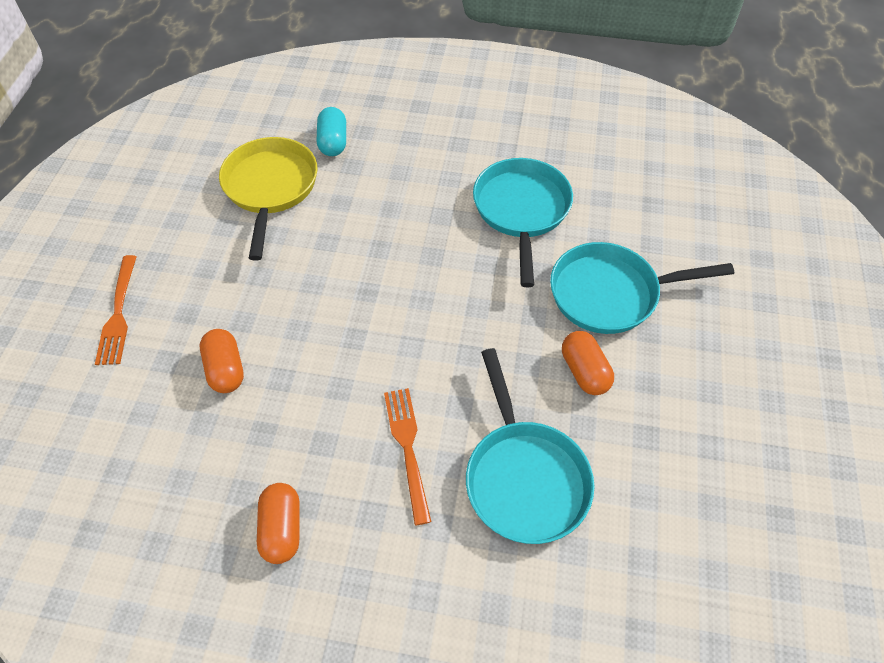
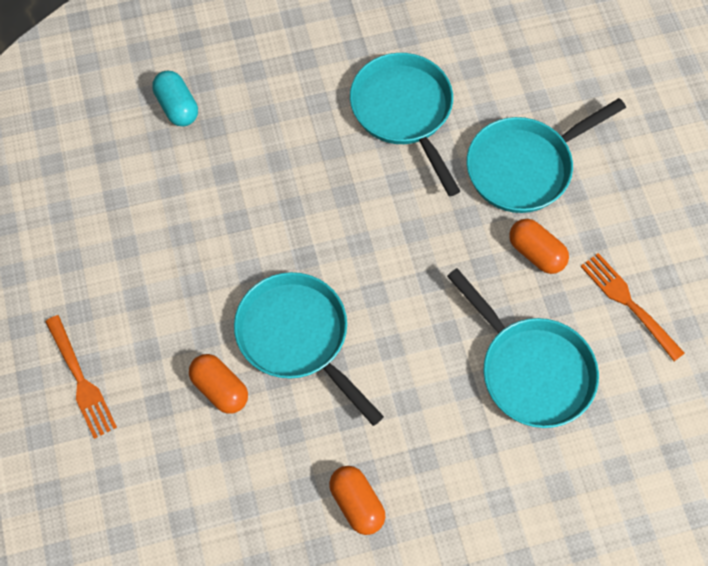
camera: 25 degrees left, 10 degrees up
yellow pan [219,137,317,261] -> none
orange fork [384,388,431,525] -> orange fork moved to [580,253,685,361]
none -> turquoise pan [234,272,384,426]

